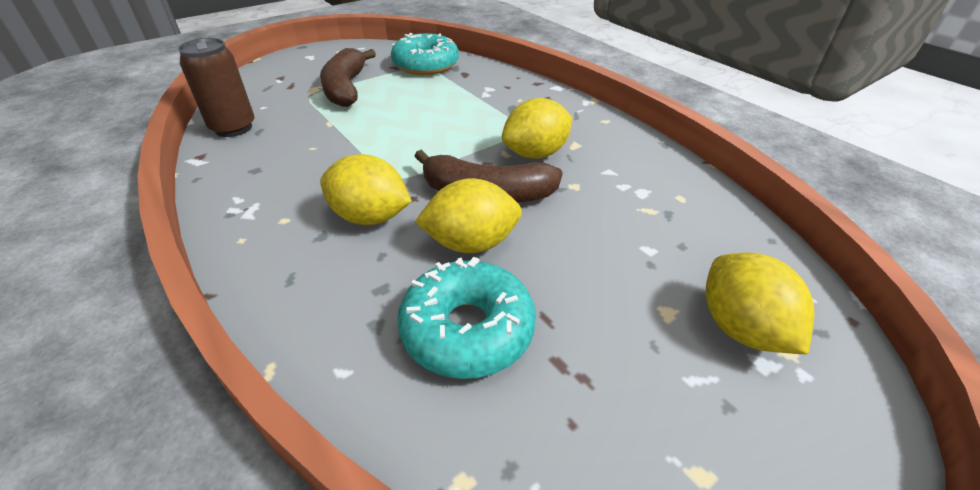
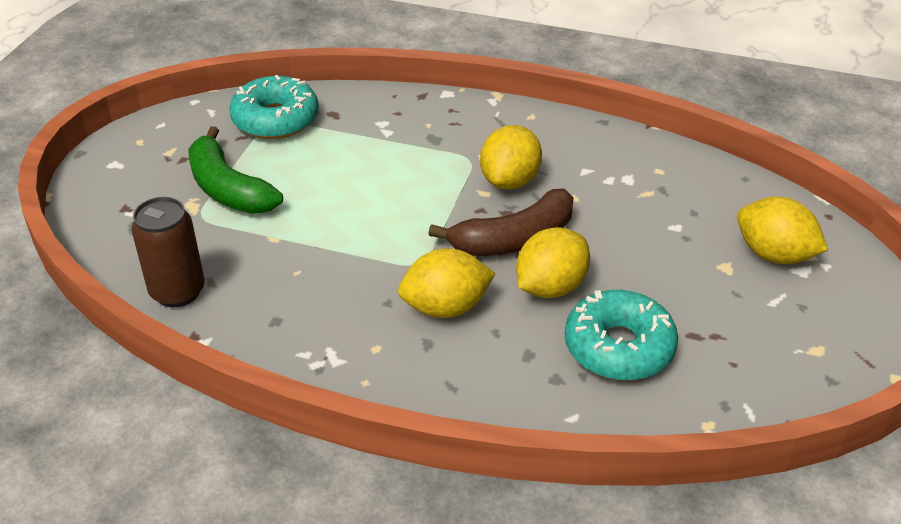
camera: 35 degrees left, 0 degrees up
brown banana [320,48,376,107] -> green banana [188,126,283,213]

